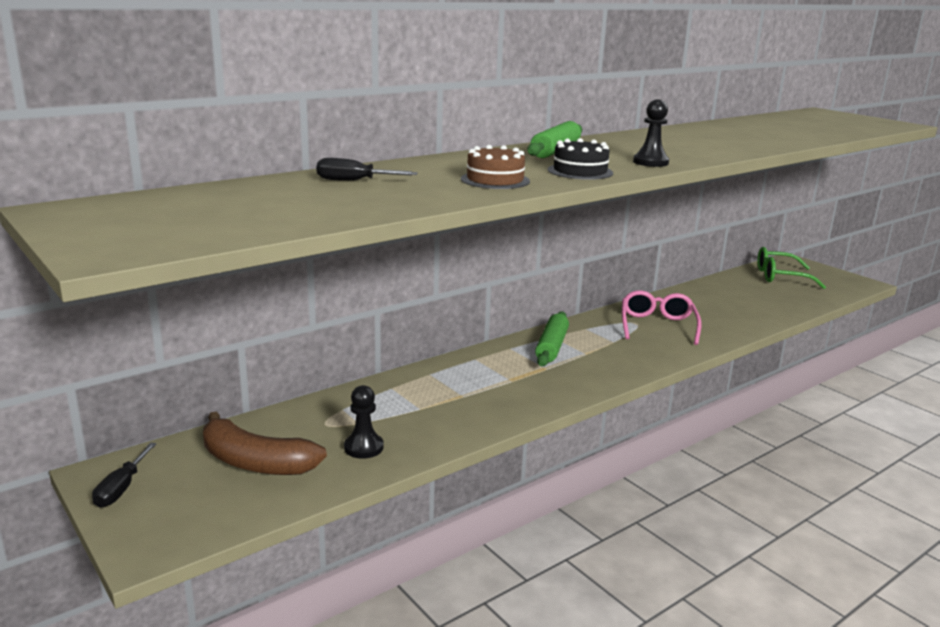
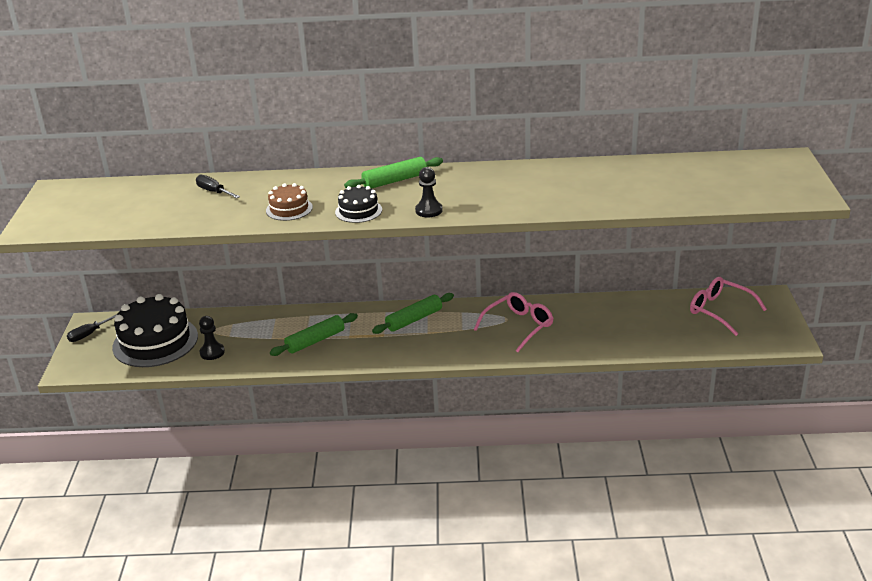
camera: 40 degrees right, 10 degrees up
brown banana [203,412,327,475] -> black cake [112,294,198,367]
green glasses [757,247,826,289] -> pink glasses [690,277,767,336]
none -> green rolling pin [270,313,358,356]

